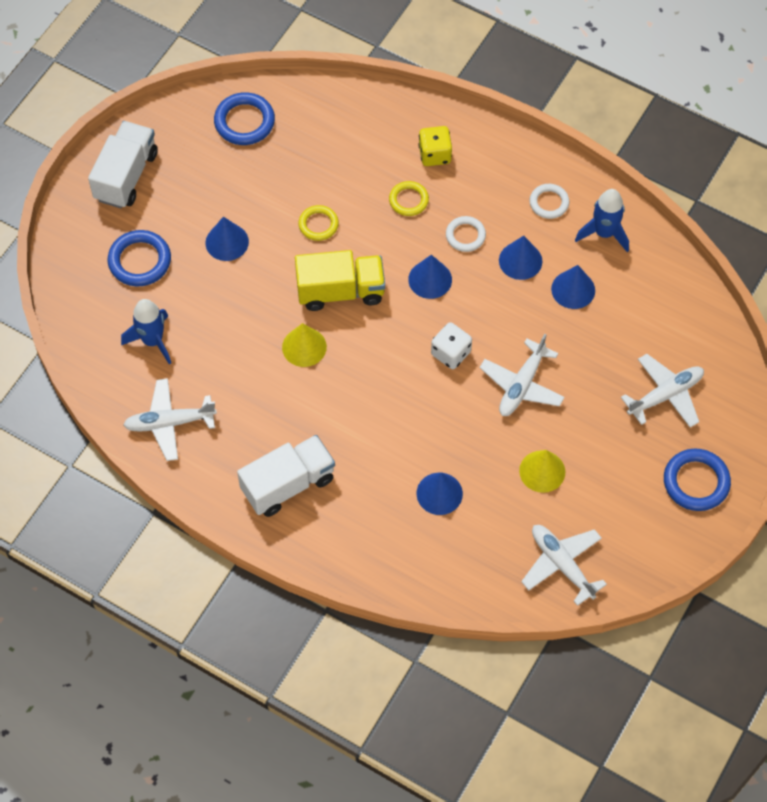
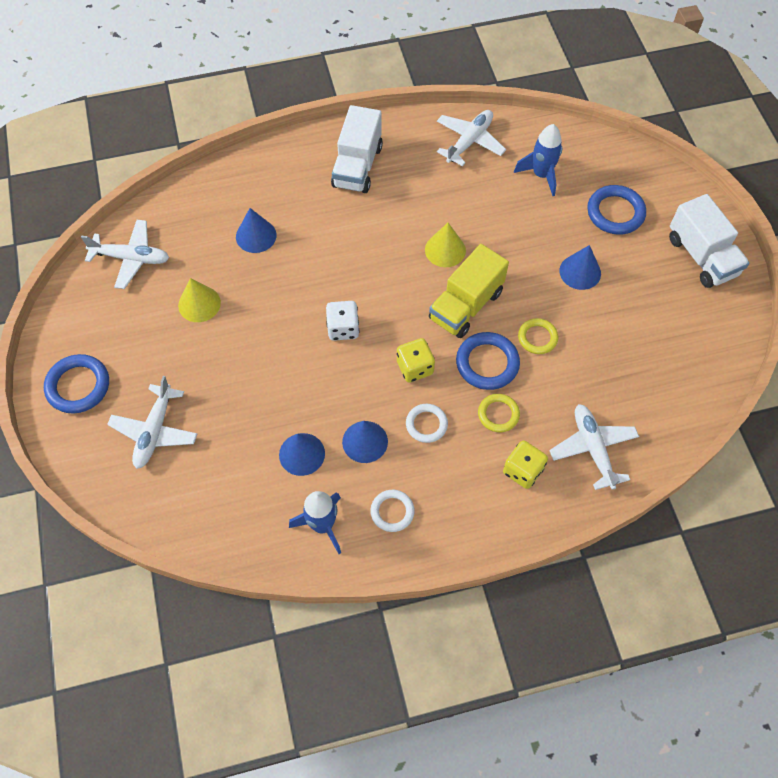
camera: 135 degrees right, 0 degrees up
blue ring [214,92,275,145] -> blue ring moved to [456,332,520,390]
blue cone [408,255,452,299] -> yellow dice [397,338,435,383]
white plane [480,334,565,416] -> white plane moved to [549,404,639,490]

